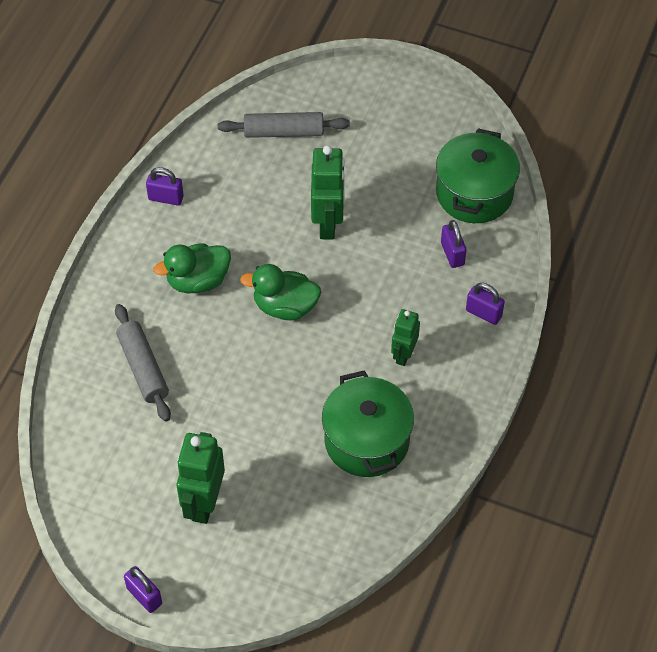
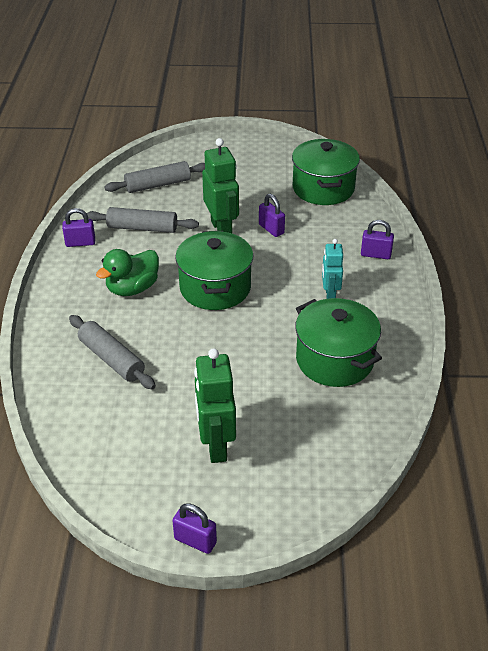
camera: 20 degrees left, 15 degrees down
green duck [240,264,321,320] -> green pot [175,231,253,310]
green robot [391,309,420,366] -> turquoise robot [322,239,343,299]
purple padlock [441,220,467,268] -> purple padlock moved to [259,194,285,237]
none -> grey rolling pin [87,207,199,233]

